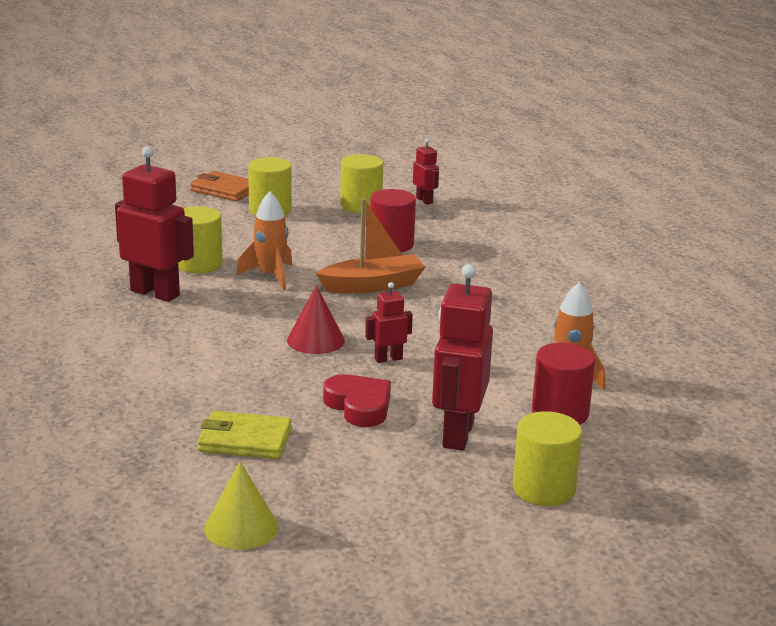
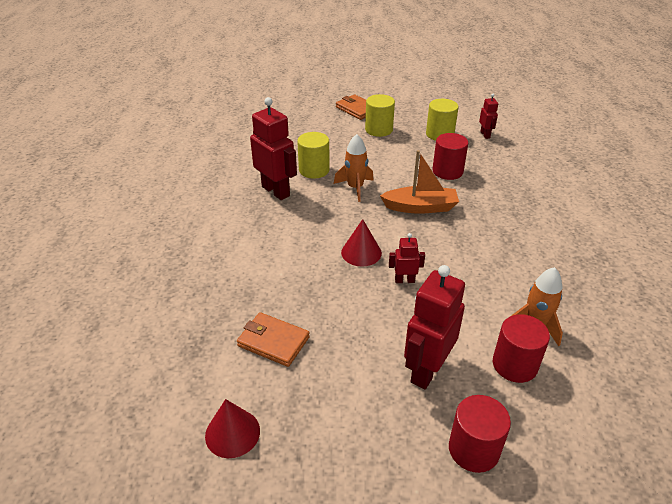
camera: 20 degrees right, 15 degrees up
yellow wallet [197,411,292,459] -> orange wallet [237,312,310,367]
yellow cone [204,462,279,550] -> red cone [205,399,260,458]
red heart [323,374,391,427] -> none
yellow cylinder [513,411,582,506] -> red cylinder [449,395,511,473]

